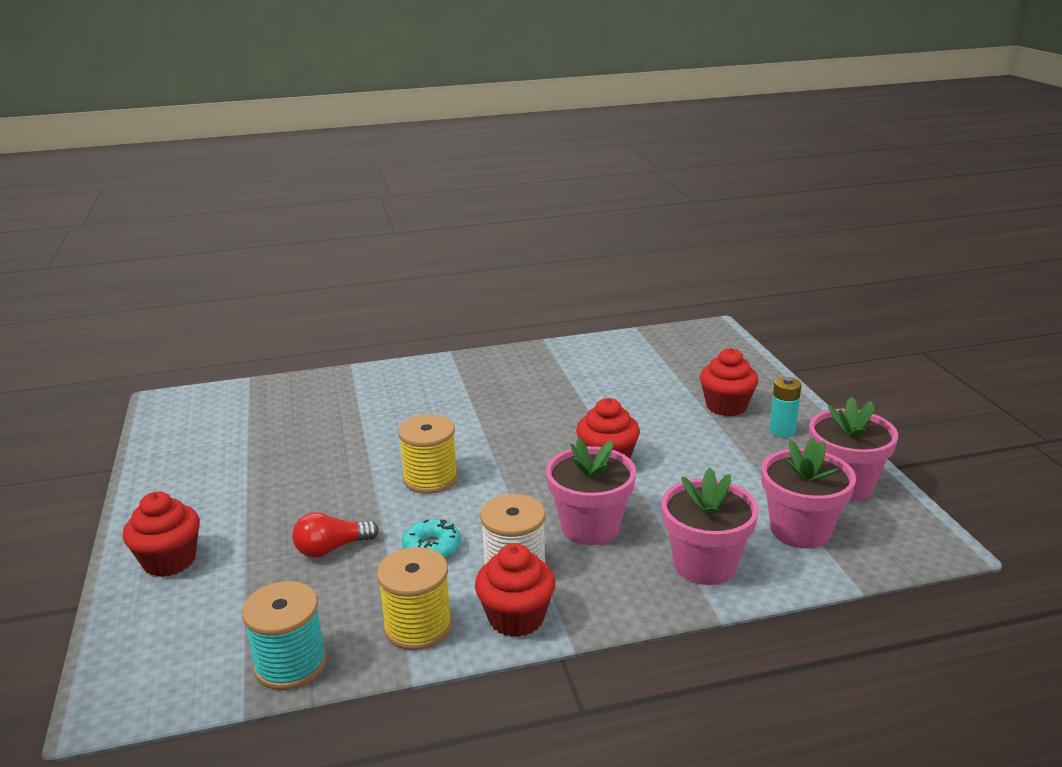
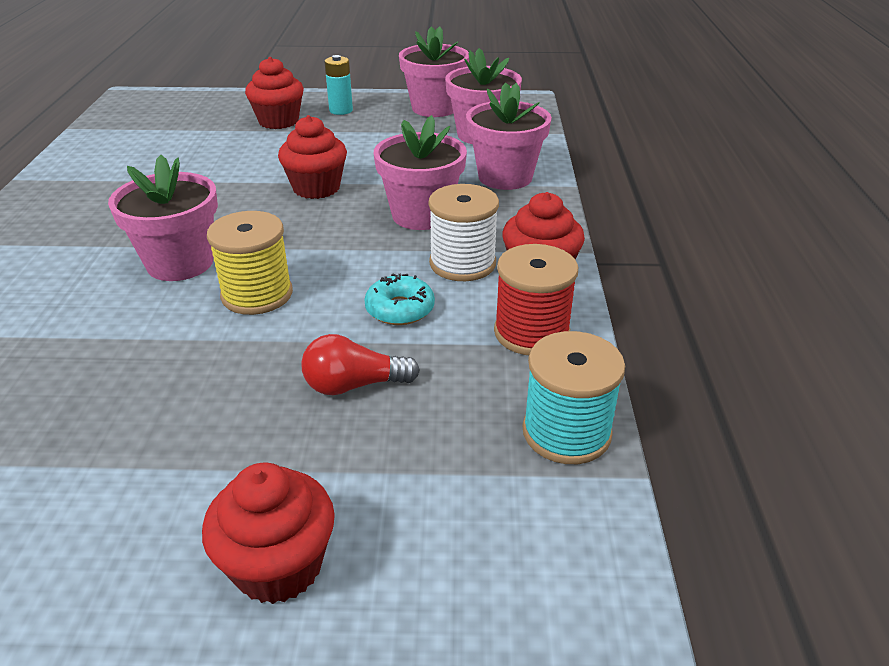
camera: 75 degrees left, 10 degrees up
red light bulb [292,512,379,558] -> red light bulb turned 90 degrees clockwise [301,334,420,395]
yellow spool [377,547,452,650] -> red spool [494,244,578,355]
none -> pink flower pot [108,155,218,281]

